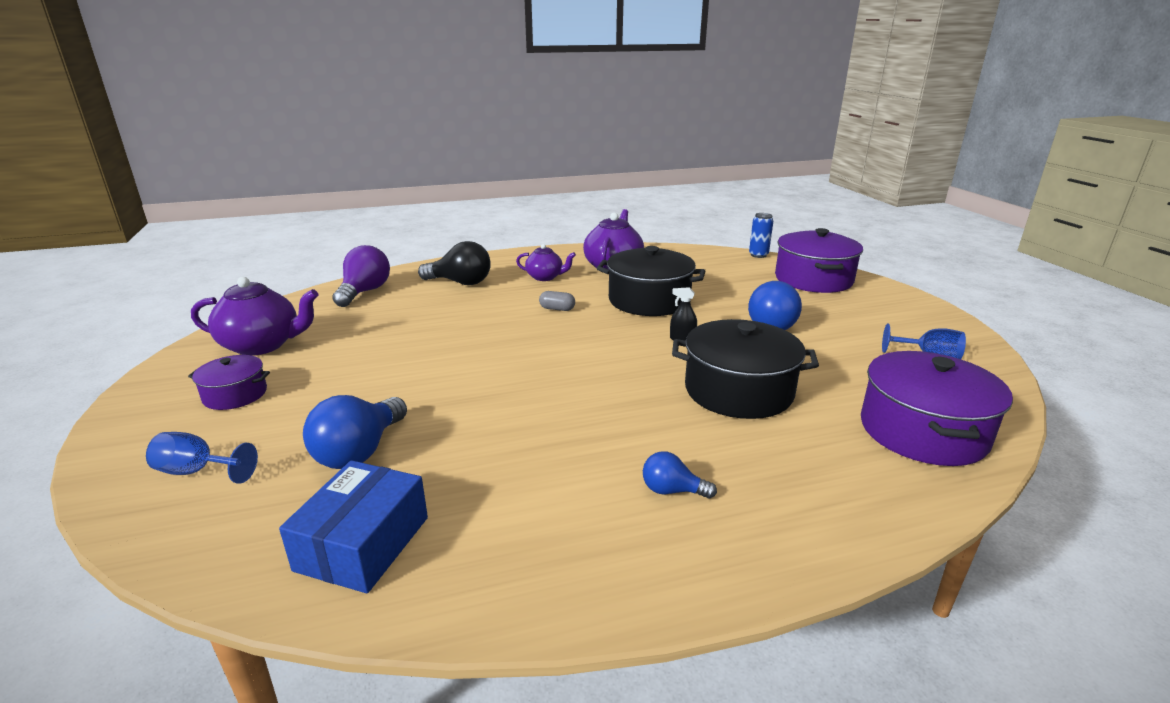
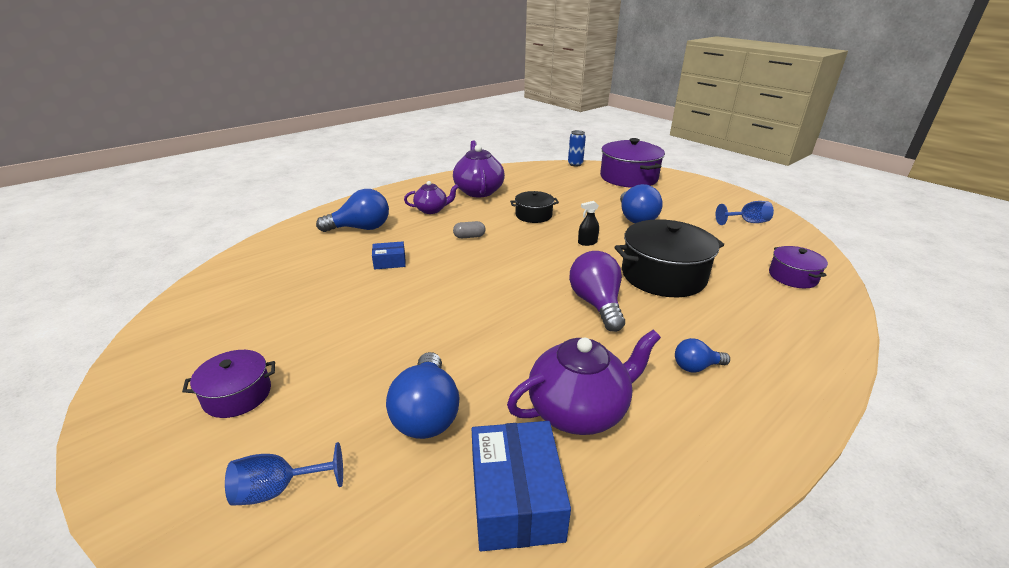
camera: 25 degrees left, 5 degrees up
purple teapot [191,277,319,356] -> purple teapot moved to [507,330,661,435]
purple light bulb [332,245,390,307] -> purple light bulb moved to [569,251,625,332]
black light bulb [418,241,491,285] -> blue light bulb [316,189,389,232]
black pot [597,246,706,316] -> black pot [510,191,559,223], size x0.54
purple pot [861,351,1013,466] -> purple pot [769,246,828,288], size x0.54
none -> blue box [372,241,406,270]

